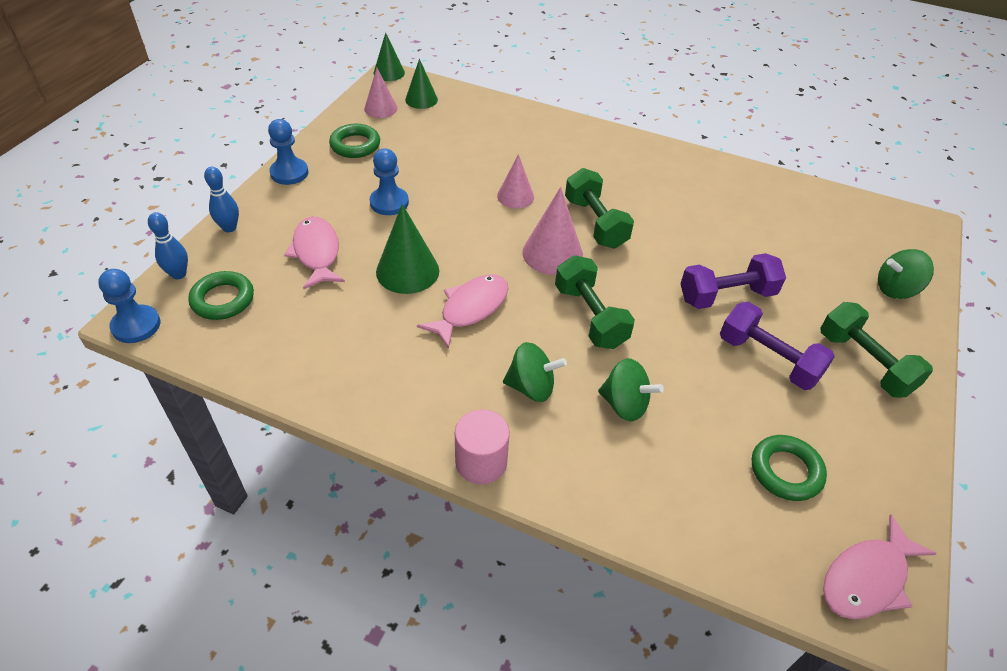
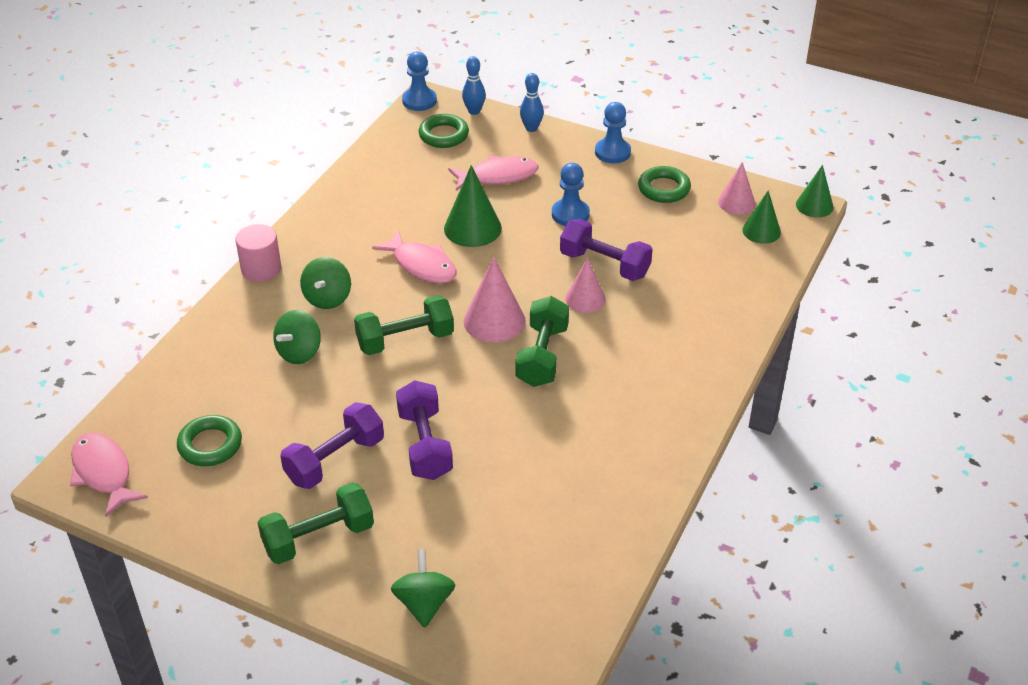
camera: 95 degrees right, 5 degrees down
green dumbbell [565,168,634,248] -> green dumbbell turned 60 degrees counterclockwise [516,296,569,387]
none -> purple dumbbell [560,219,653,281]

